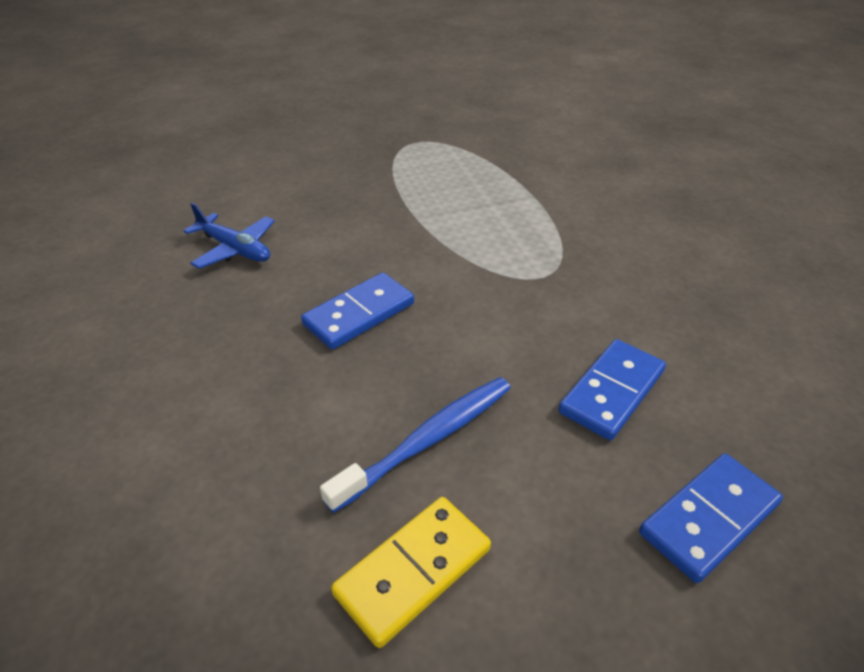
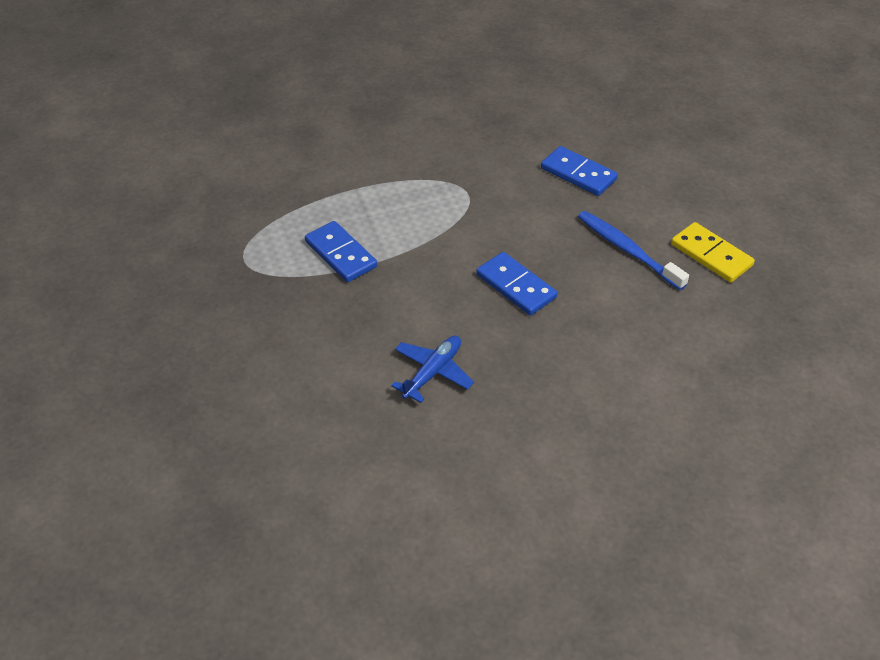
camera: 90 degrees left, 5 degrees up
blue domino [639,453,783,583] -> blue domino moved to [305,221,377,282]

